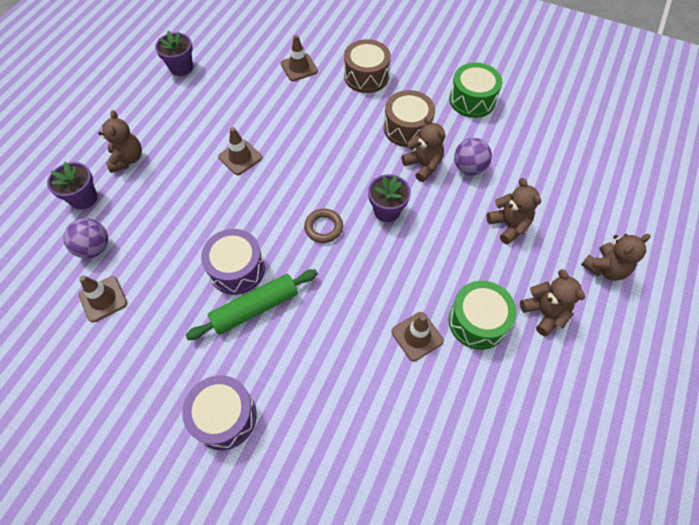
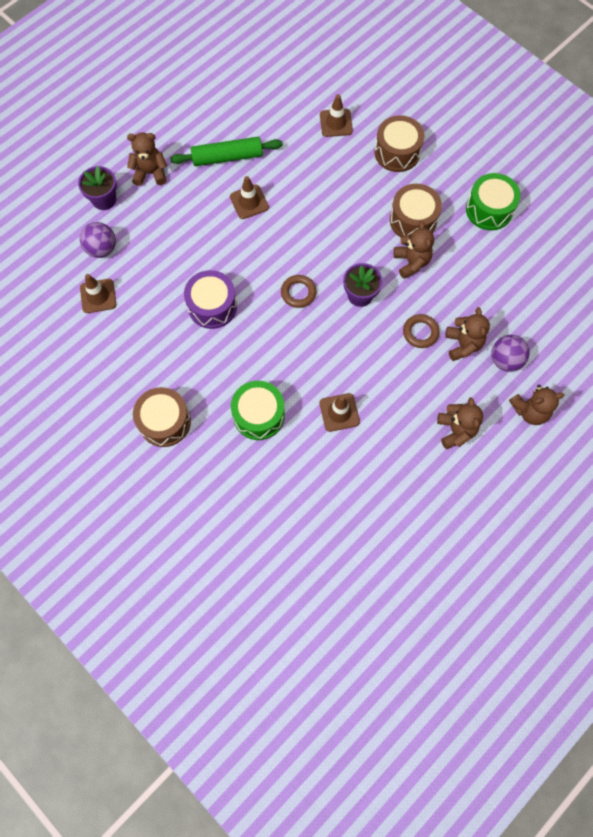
camera: 20 degrees right, 10 degrees up
brown teddy bear [98,110,142,173] -> brown teddy bear turned 105 degrees counterclockwise [127,132,167,186]
purple flower pot [155,31,193,76] -> none
purple drum [182,375,257,450] -> brown drum [133,387,191,447]
green rolling pin [185,269,318,340] -> green rolling pin moved to [170,137,283,166]
green drum [448,281,517,350] -> green drum moved to [231,381,285,440]
purple ball [454,138,492,175] -> purple ball moved to [491,335,530,372]
none -> brown ring [403,314,440,348]

